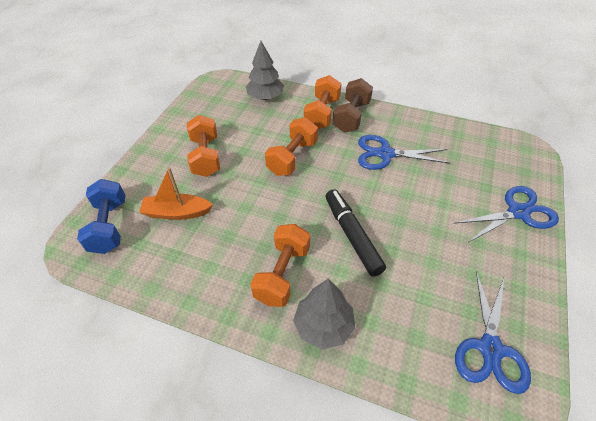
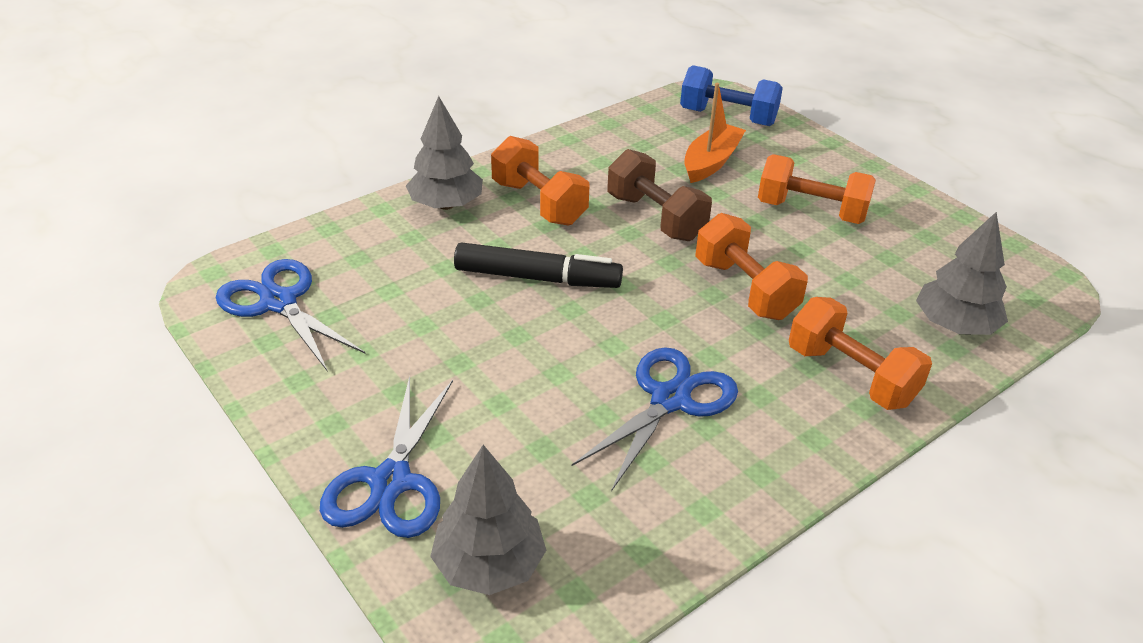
camera: 120 degrees right, 10 degrees down
brown dumbbell [332,78,373,133] -> brown dumbbell moved to [607,149,712,241]
none -> grey tree [430,445,546,595]

